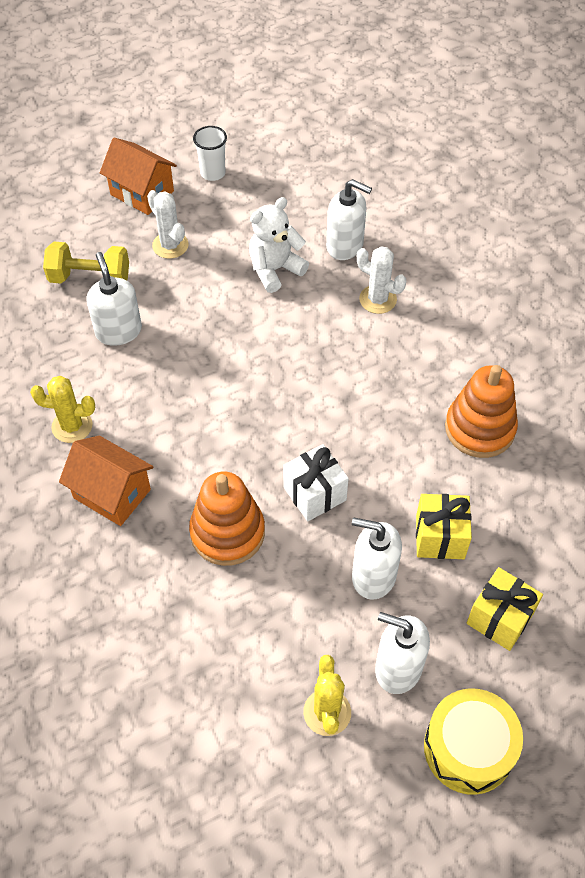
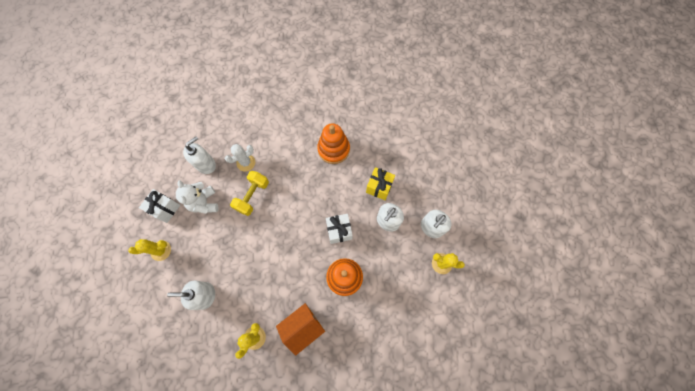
camera: 70 degrees left, 15 degrees up
yellow dumbbell [43,242,129,283] -> yellow dumbbell moved to [230,171,269,216]
orange house [100,138,177,215] -> none
white cactus [147,190,188,259] -> yellow cactus [128,239,171,261]
white cup [193,126,227,181] -> none
yellow drum [424,689,523,795] -> none
yellow gift [467,567,543,651] -> none
none -> white gift [139,189,180,223]

